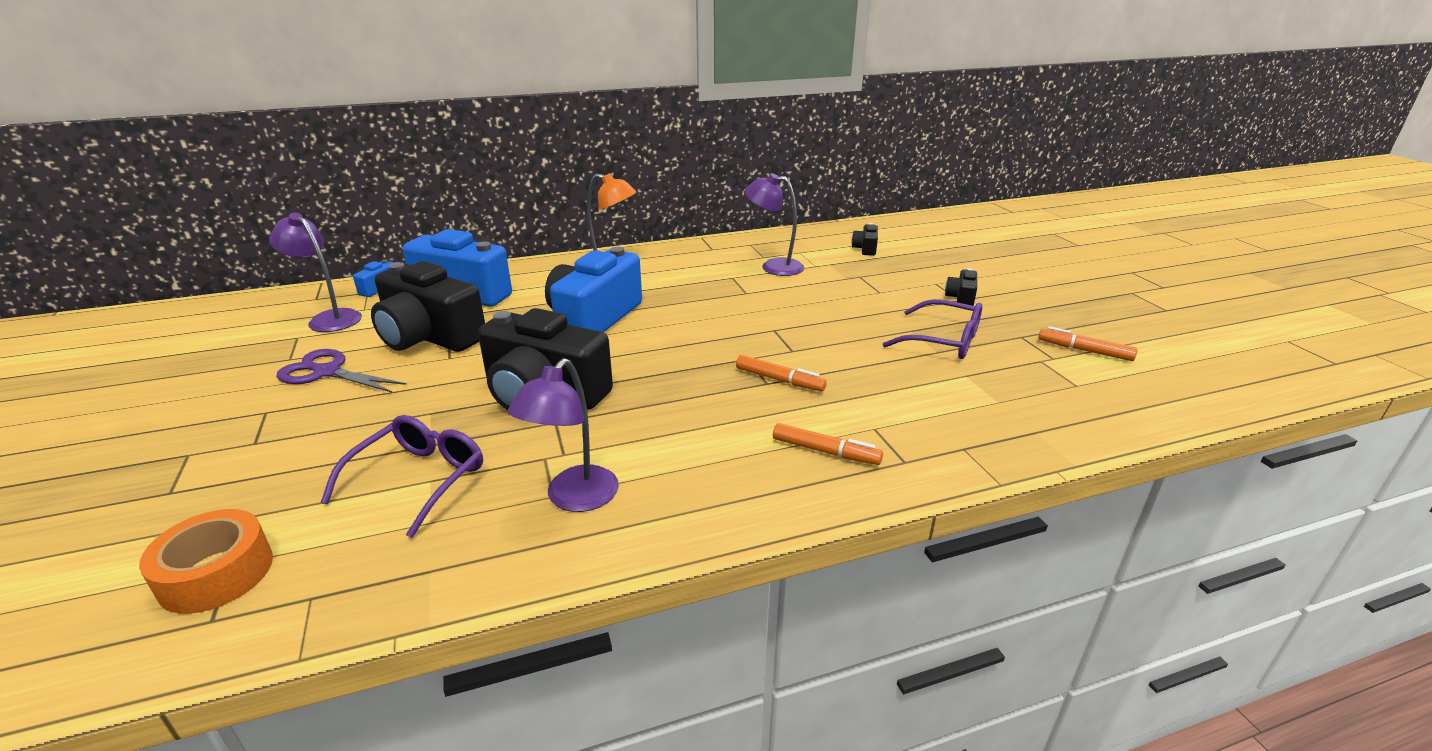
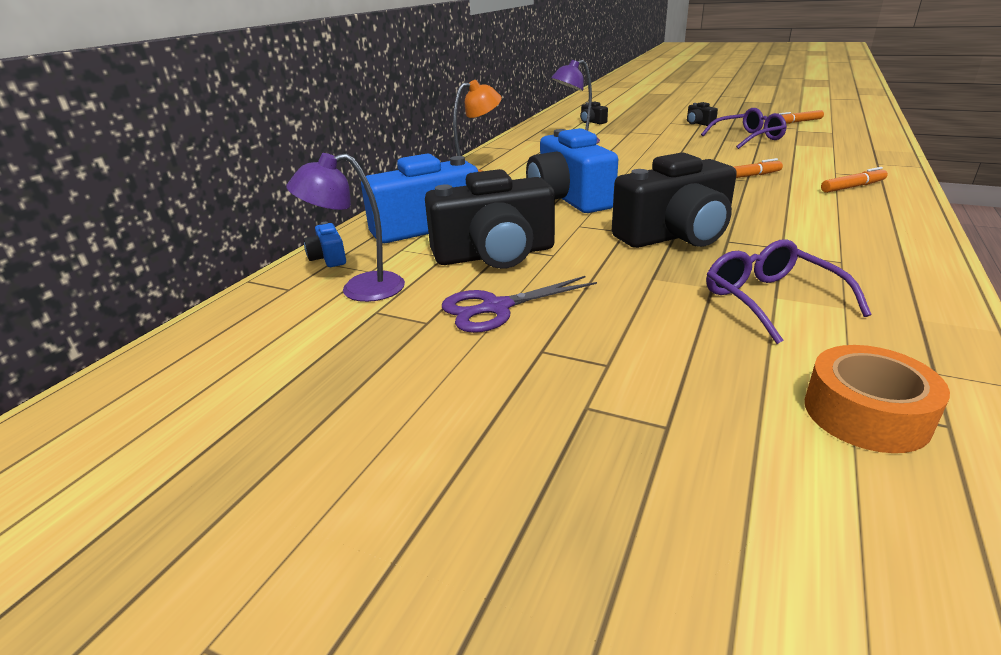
camera: 45 degrees left, 0 degrees up
purple lamp [508,358,619,512] -> none

